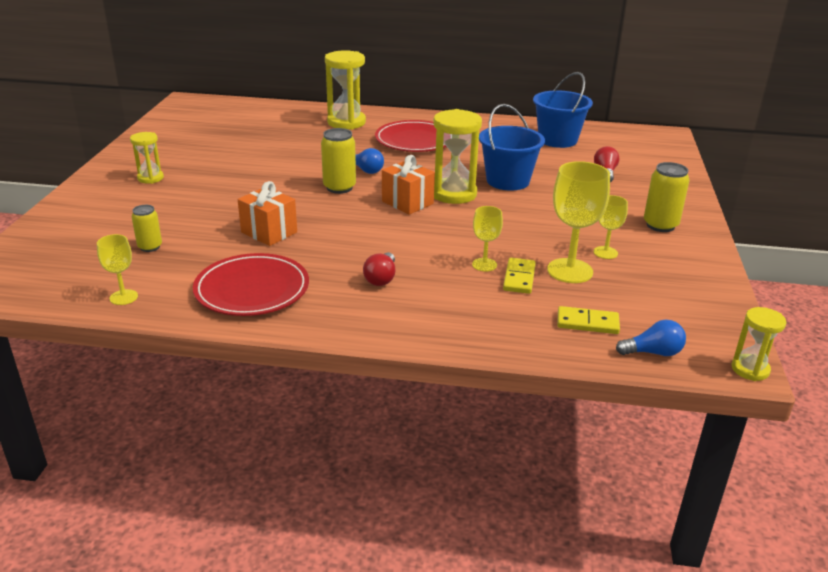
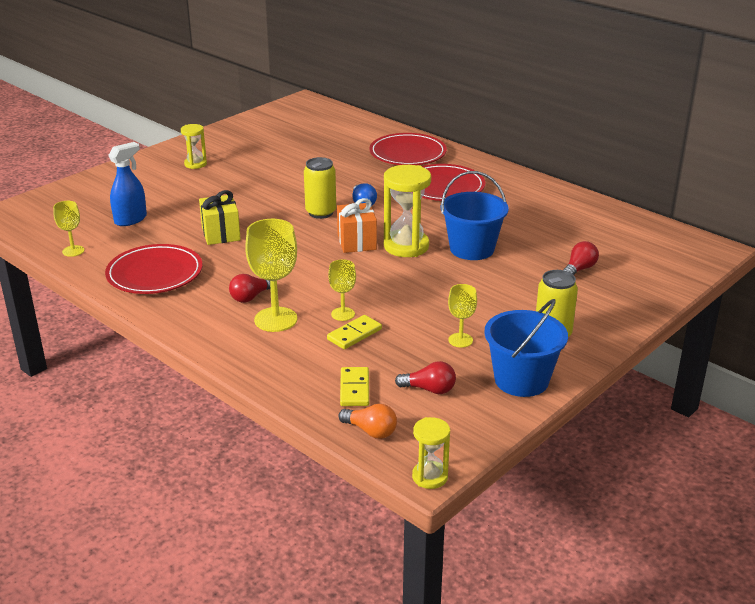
camera: 35 degrees right, 0 degrees up
yellow can [132,205,162,252] -> blue spray bottle [108,142,147,226]
orange gift [238,181,297,246] -> yellow gift [199,190,241,245]
yellow hourglass [325,50,366,130] -> red plate [369,133,447,165]
blue bucket [533,72,593,148] -> blue bucket moved to [484,299,568,397]
yellow goblet [547,161,610,283] -> yellow goblet moved to [245,219,297,332]
yellow domino [557,306,620,334] -> yellow domino turned 45 degrees clockwise [340,367,369,406]
blue light bulb [616,320,686,356] -> orange light bulb [339,404,397,439]
none -> red light bulb [395,361,456,394]

